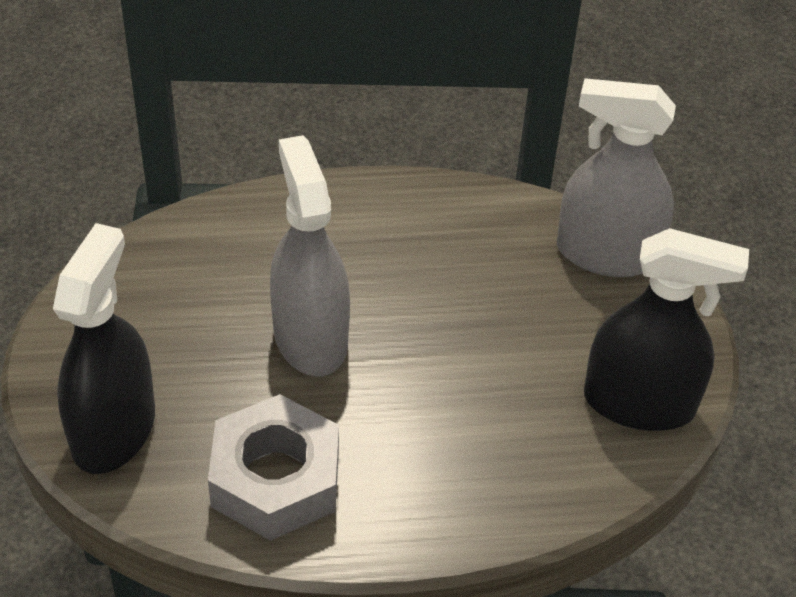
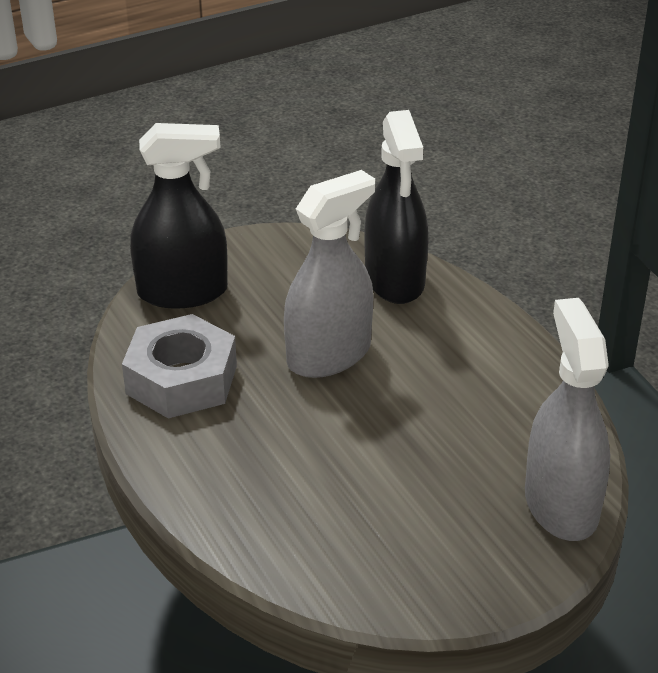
camera: 70 degrees right, 10 degrees down
black spray bottle [584,228,749,431] -> black spray bottle moved to [365,110,428,304]

